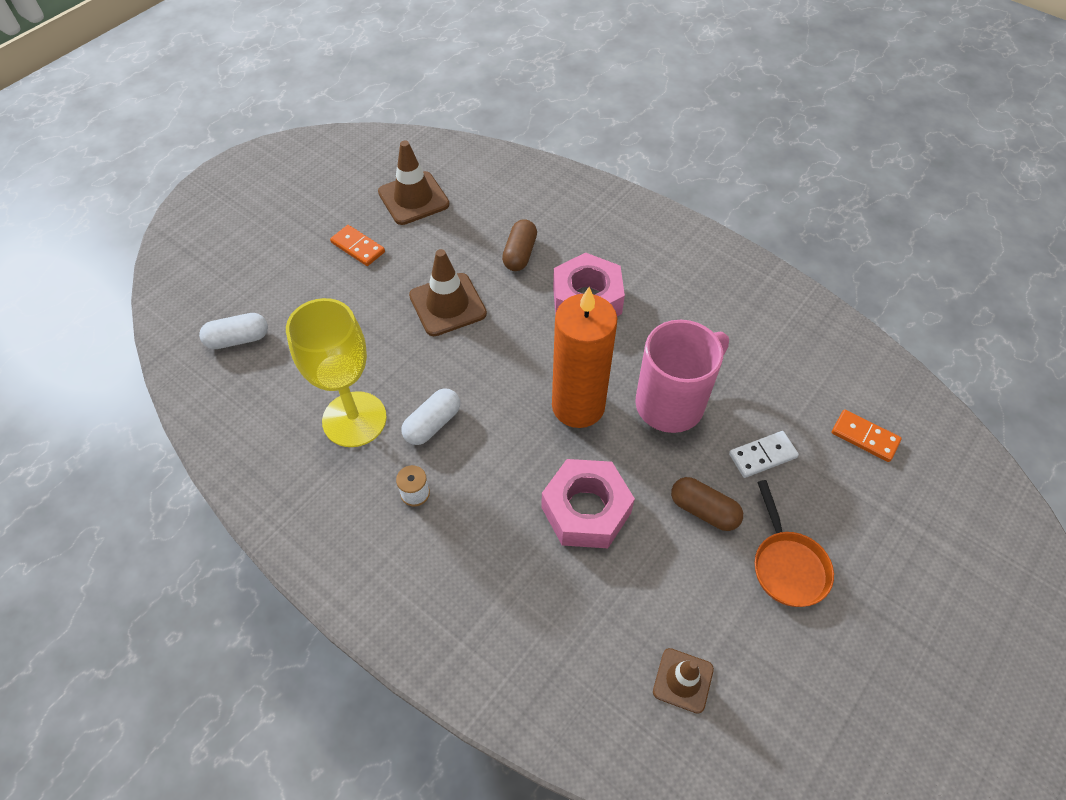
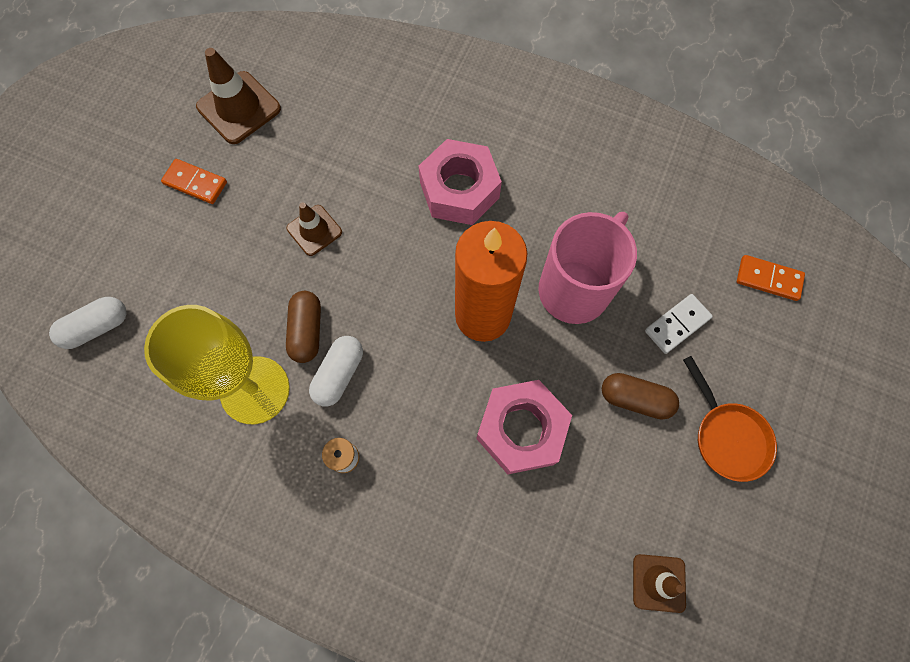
camera: 15 degrees left, 15 degrees up
brown traffic cone [409,249,487,336] -> brown traffic cone [287,203,342,256], size x0.62
brown capsule [502,219,537,271] -> brown capsule moved to [286,291,321,363]

